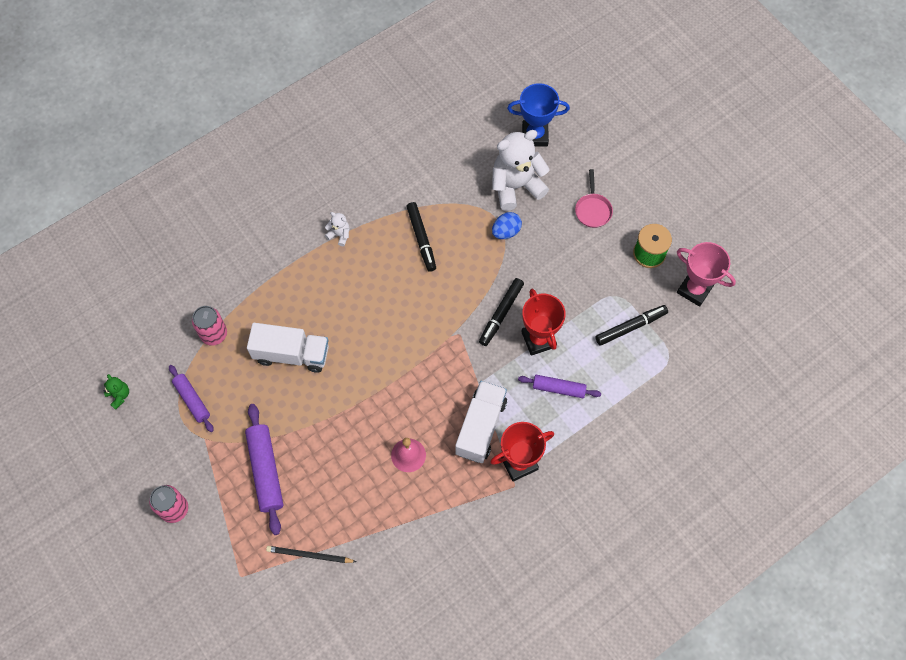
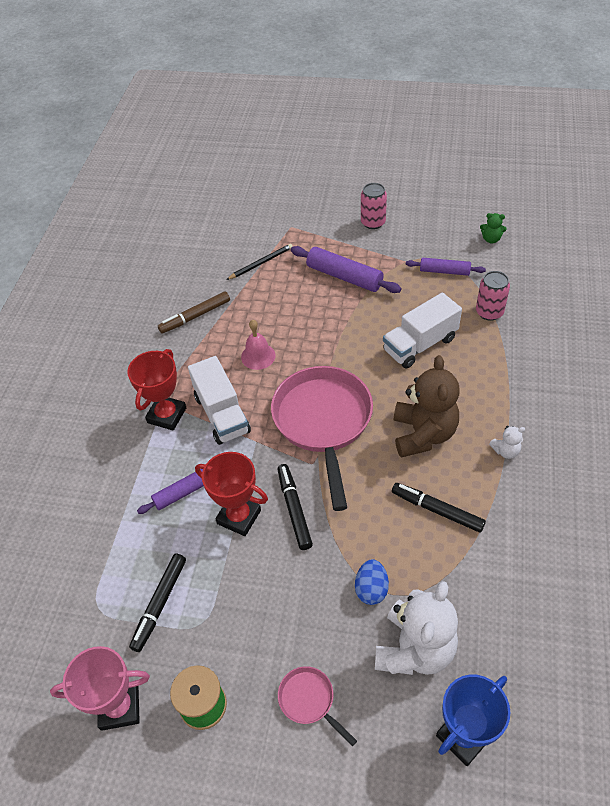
camera: 140 degrees right, 15 degrees down
none -> brown marker [158,291,230,333]
none -> pink pan [271,366,373,511]
none -> brown teddy bear [394,355,460,458]

